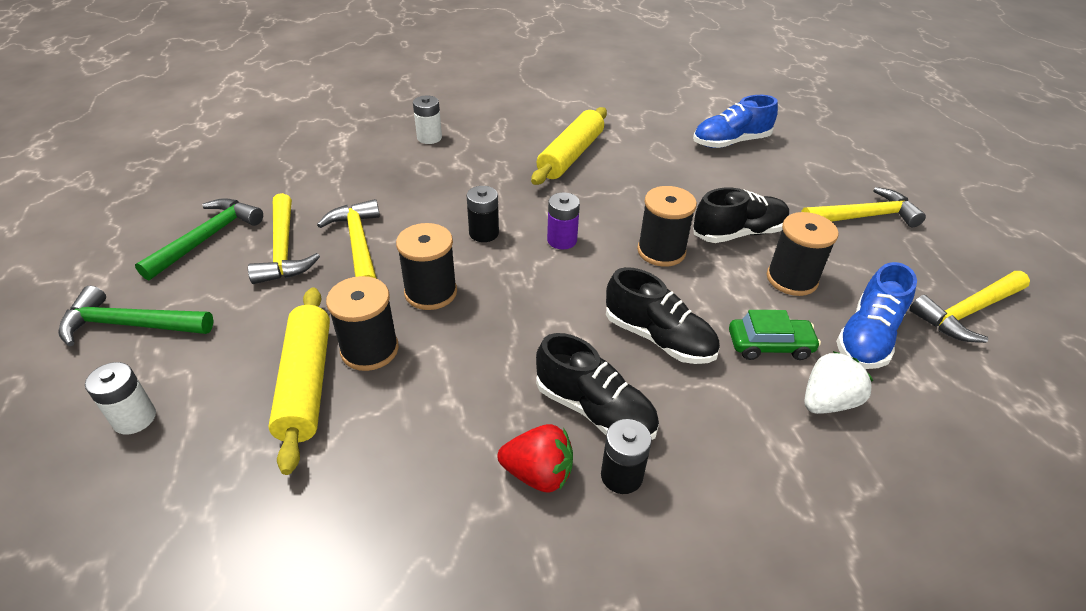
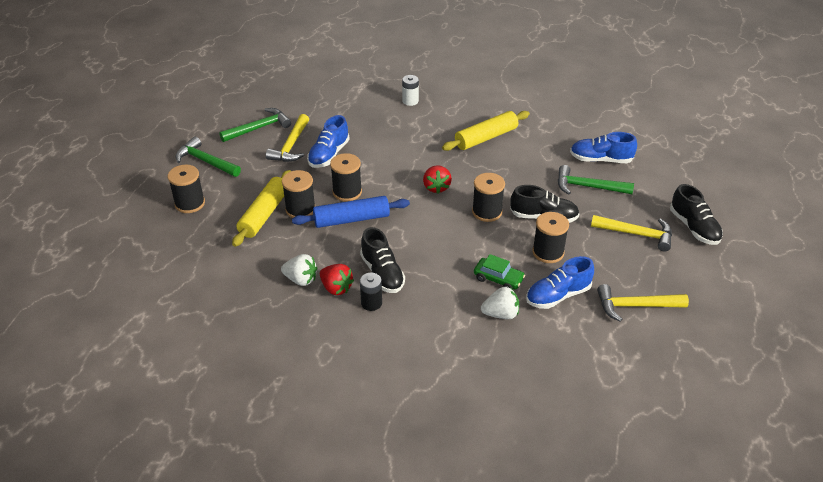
camera: 30 degrees right, 0 degrees up
white battery [85,362,156,434] -> black spool [168,165,205,213]
yellow hammer [317,199,380,279] -> blue shoe [307,115,350,168]
black battery [467,186,499,242] -> none
purple battery [547,192,580,250] -> red strawberry [423,165,452,194]
black shoe [606,267,720,364] -> black shoe moved to [670,184,723,245]
none -> white strawberry [281,254,317,286]
none -> blue rolling pin [292,196,410,228]
none -> green hammer [558,165,634,194]

